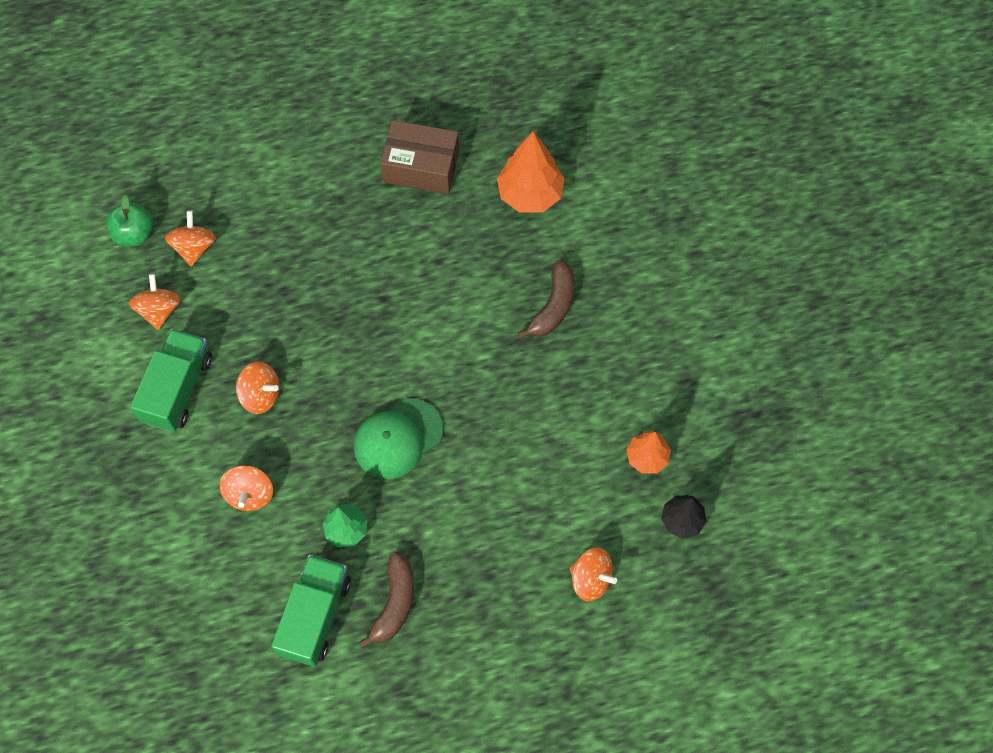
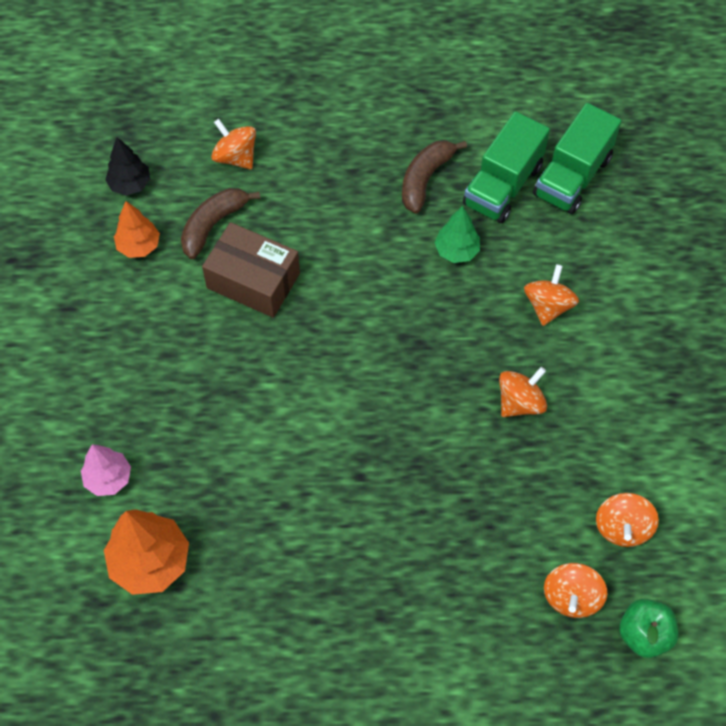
camera: 165 degrees left, 5 degrees down
green truck [130,329,212,432] -> green truck moved to [533,103,621,214]
orange spinning top [236,362,280,414] -> orange spinning top turned 105 degrees clockwise [499,367,547,417]
green cap [354,398,443,479] -> none
brown box [381,120,459,194] -> brown box moved to [202,222,300,318]
brown banana [517,260,575,339] -> brown banana moved to [181,188,260,259]
none -> pink tree [81,444,131,496]

